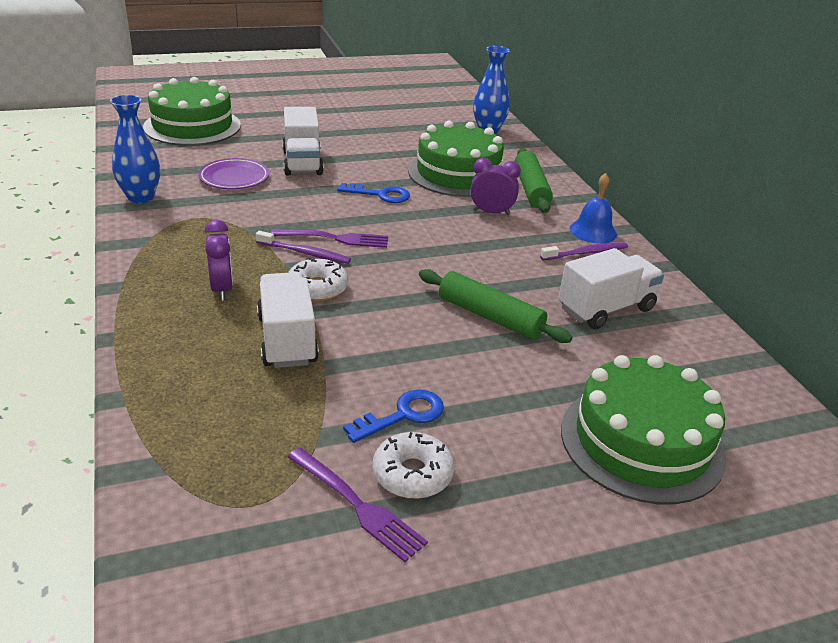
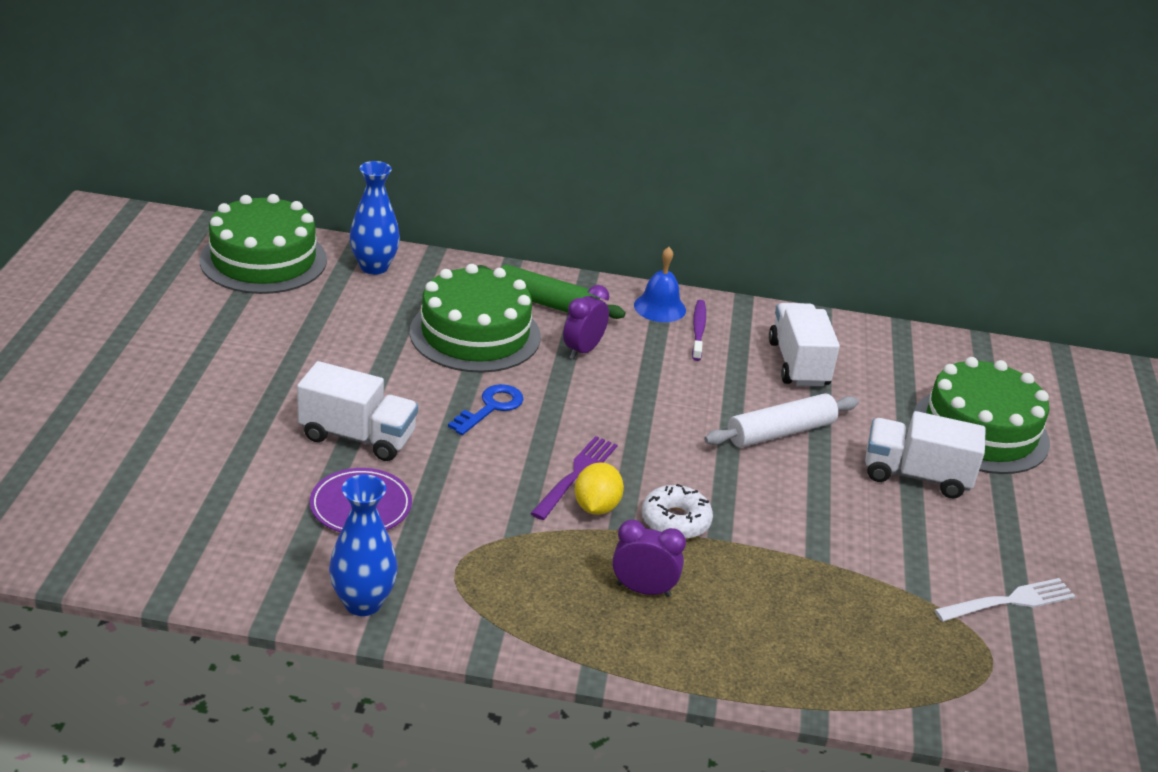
camera: 65 degrees left, 0 degrees up
green cake [143,77,241,146] -> green cake moved to [200,194,327,294]
purple toothbrush [256,231,351,264] -> yellow lemon [575,462,624,515]
white truck [257,272,319,368] -> white truck moved to [865,411,986,498]
purple fork [288,447,428,562] -> white fork [934,578,1075,622]
blue key [343,389,444,443] -> none
white donut [373,432,454,499] -> none
green rolling pin [419,269,573,343] -> white rolling pin [704,393,859,447]

